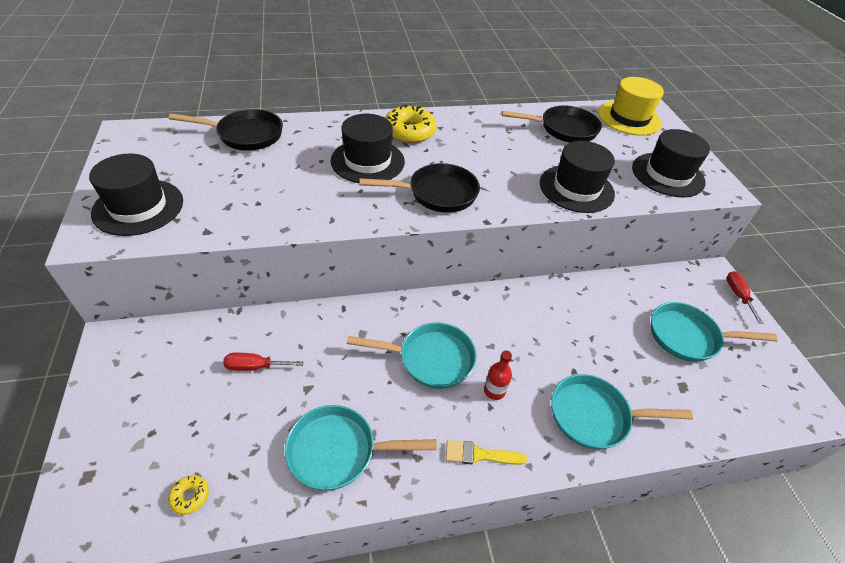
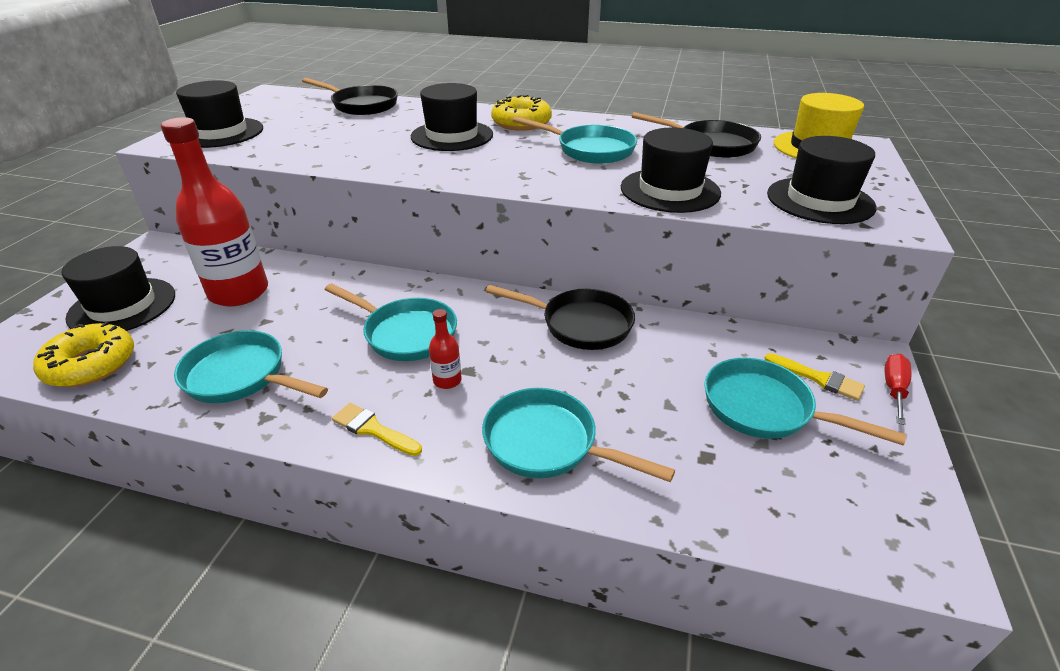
camera: 30 degrees right, 10 degrees down
yellow donut [168,475,209,515] -> yellow donut [33,322,134,387], size x2.15
red screwdriver [223,353,303,371] -> red bottle [161,117,268,307]
black pan [359,163,480,213] -> black pan moved to [486,285,635,350]
none -> black hat [62,246,175,331]
none -> turquoise pan [512,116,637,164]
none -> yellow brush [764,353,865,401]

